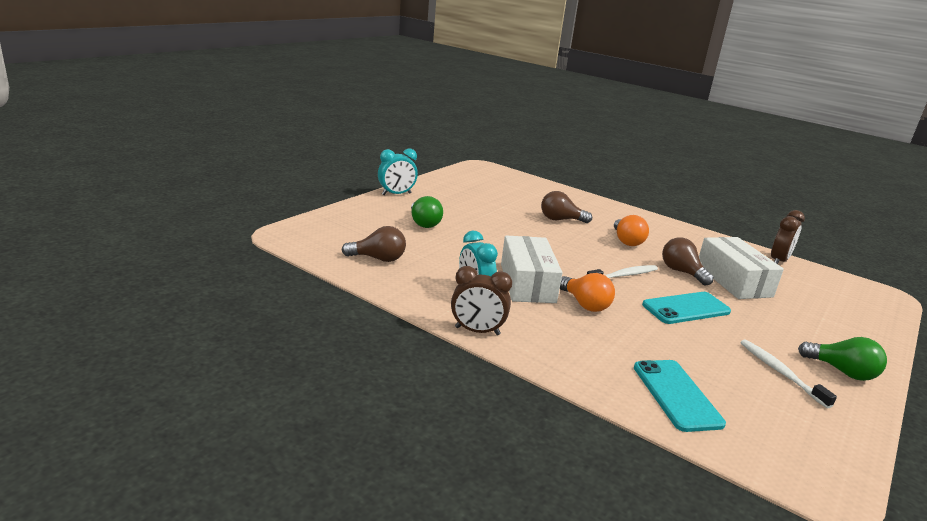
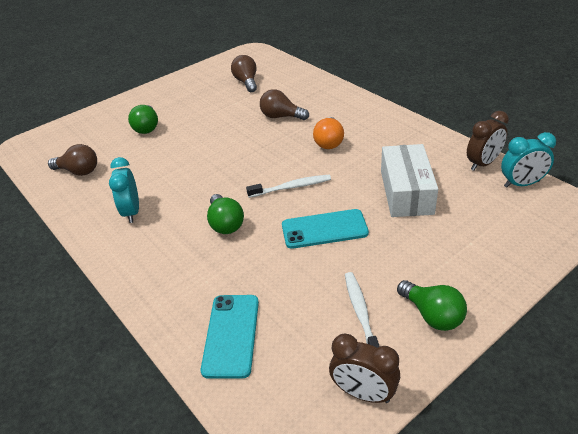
camera: 20 degrees right, 15 degrees up
turquoise clock [378,149,418,195] -> turquoise clock moved to [501,132,556,188]
brown clock [451,266,512,335] -> brown clock moved to [329,334,400,403]
white box [501,235,563,303] -> none
orange light bulb [560,273,615,312] -> green light bulb [207,194,244,234]
brown light bulb [662,237,714,286] -> brown light bulb moved to [231,55,257,92]

